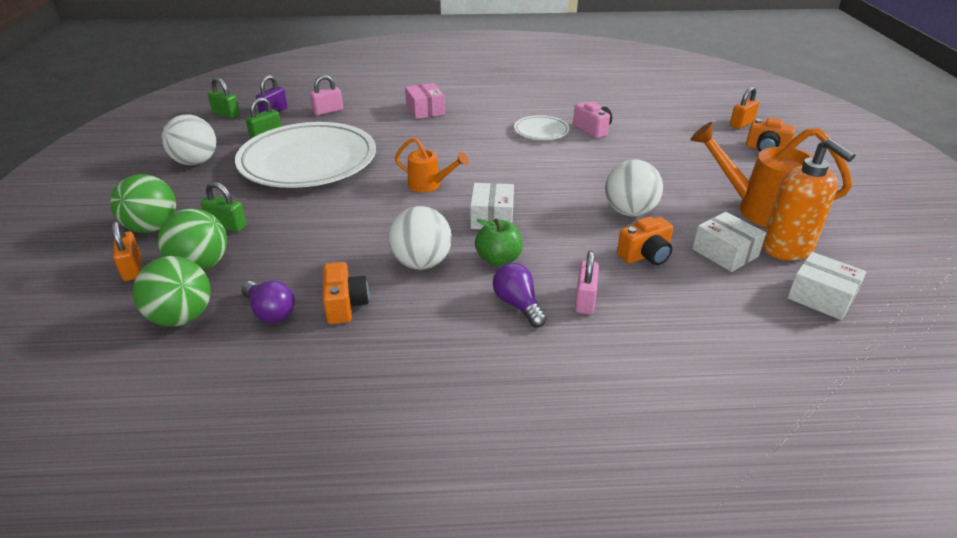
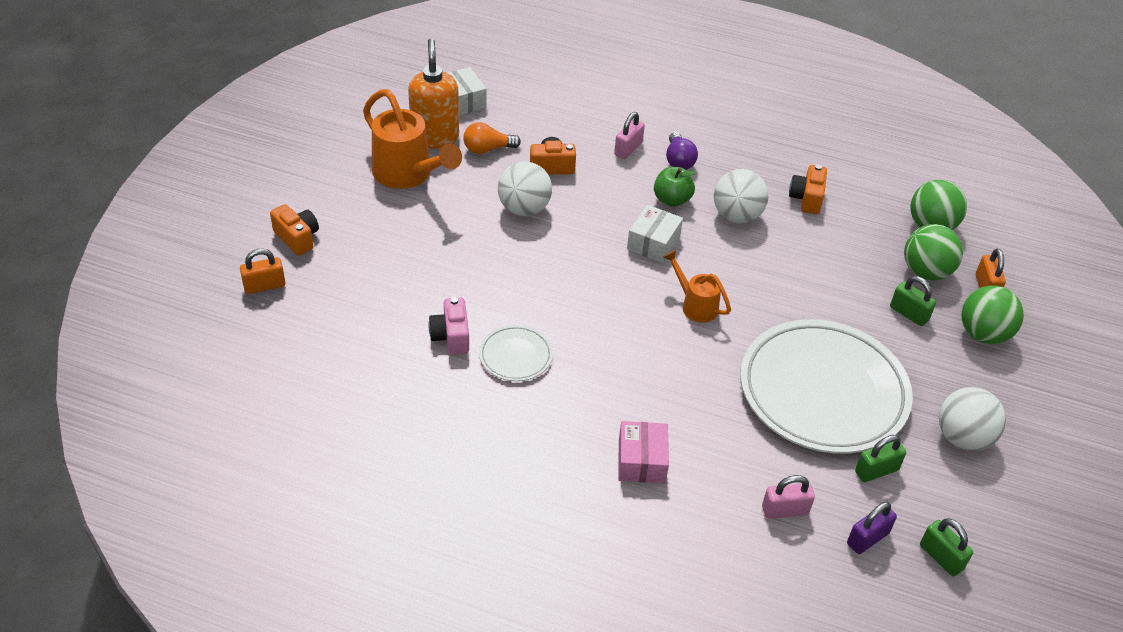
camera: 160 degrees left, 10 degrees up
purple light bulb [241,281,295,323] -> none
white box [692,212,766,272] -> orange light bulb [463,122,521,154]

